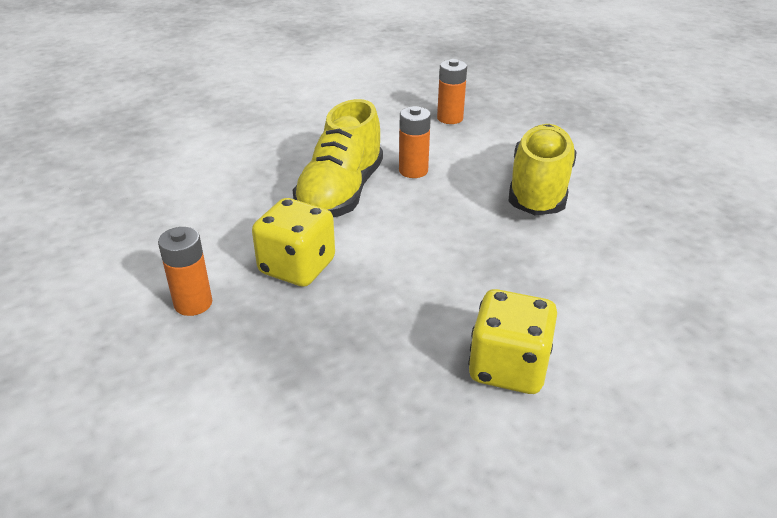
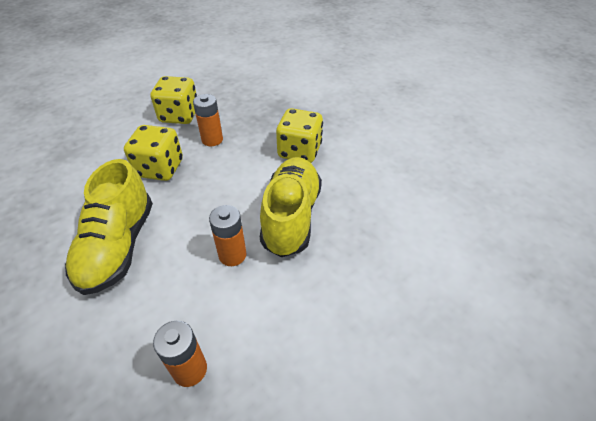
camera: 170 degrees right, 10 degrees up
orange battery [158,227,212,316] -> orange battery moved to [193,94,223,146]
none -> yellow dice [124,125,183,181]

